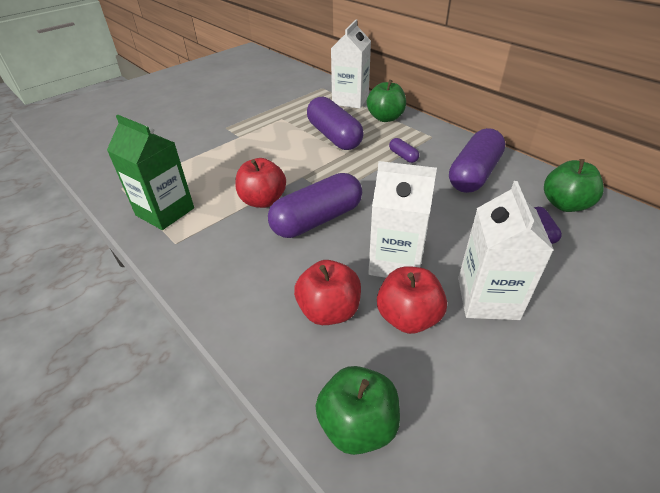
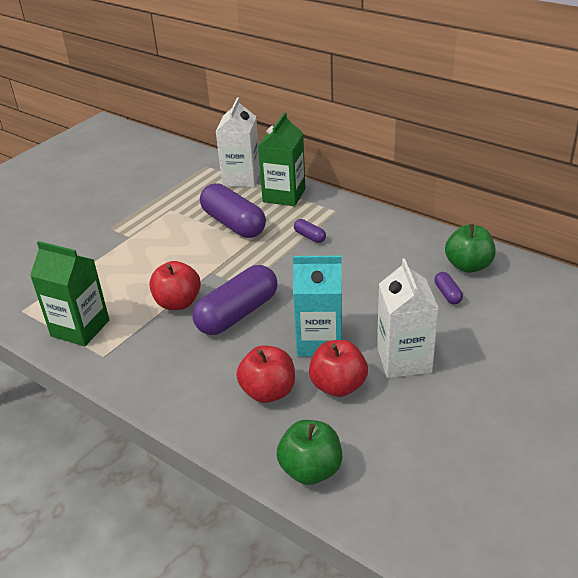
camera: 10 degrees left, 5 degrees down
green apple [367,80,406,122] -> green carton [258,112,305,206]
white carton [368,161,437,278] -> turquoise carton [293,256,342,356]
purple capsule [449,128,505,193] -> none

